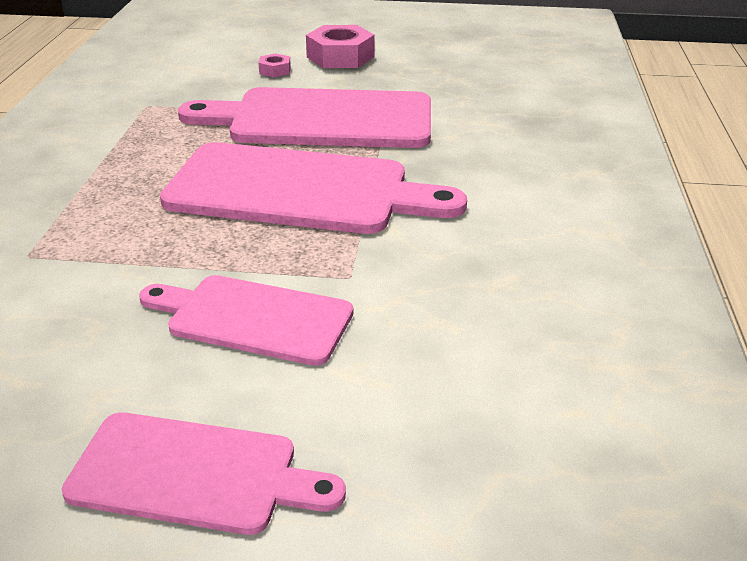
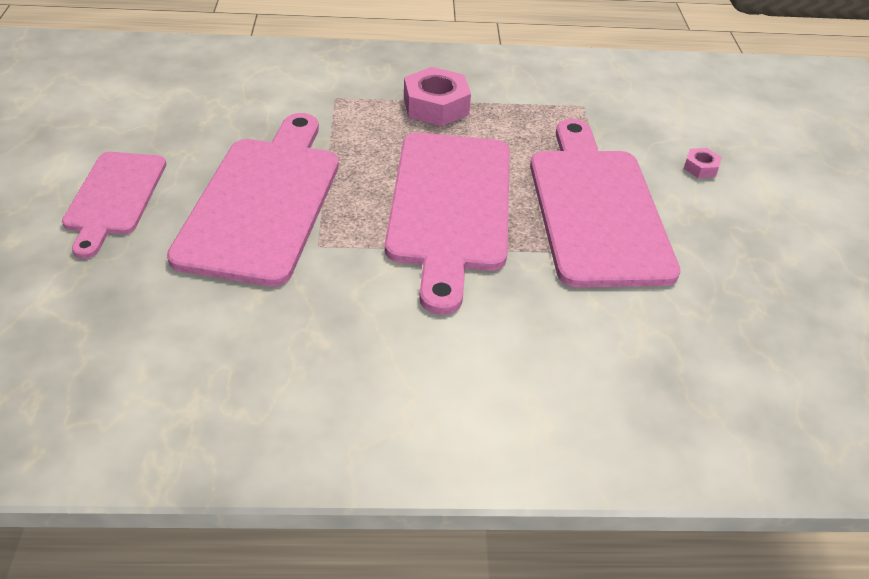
camera: 80 degrees right, 10 degrees up
pink cutting board [139,275,354,366] -> pink cutting board [167,113,339,287], size x1.68
pink nut [306,25,375,68] -> pink nut moved to [404,67,471,126]

